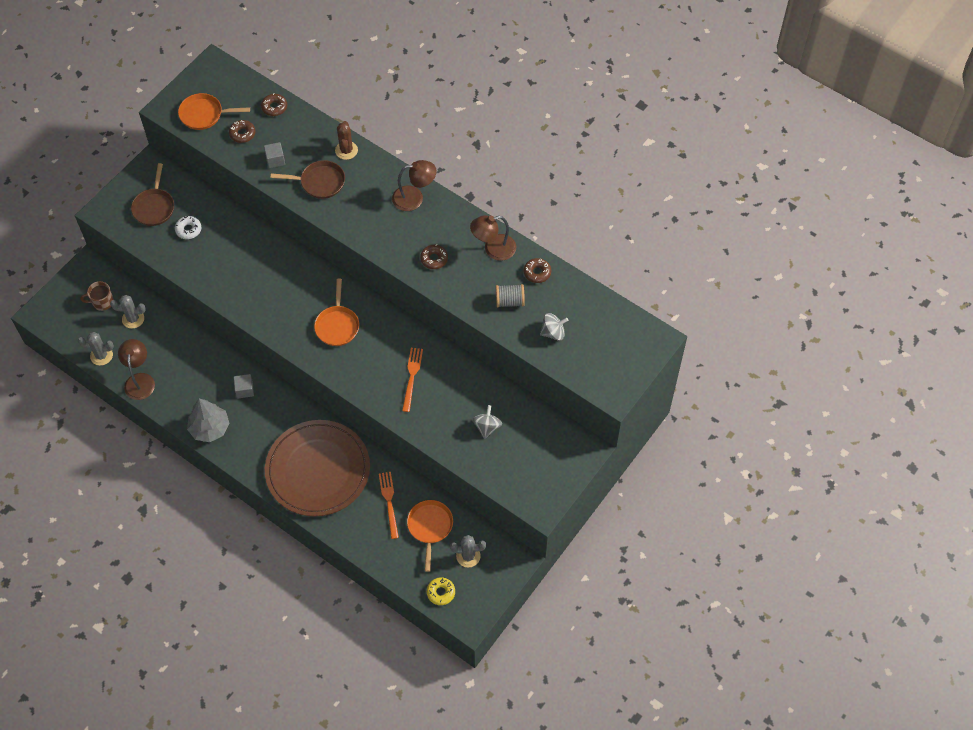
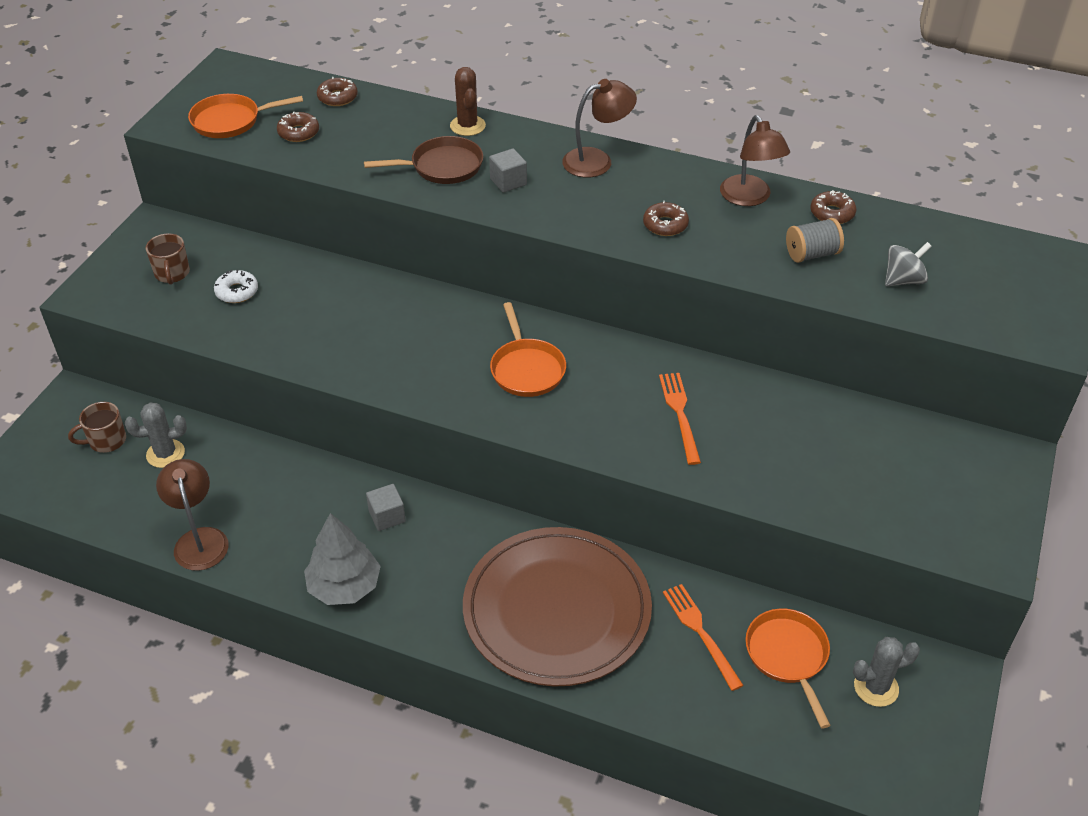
camera: 15 degrees left, 15 degrees down
grey cactus [78,332,114,366] -> none
brown pan [131,163,174,226] -> brown mug [146,233,190,285]
grey cube [264,142,285,168] -> grey cube moved to [489,148,527,193]
yellow donut [427,577,455,605] -> none
brown lamp [470,215,516,261] -> brown lamp turned 75 degrees counterclockwise [720,115,790,206]
grey spinning top [472,405,502,439] -> none

